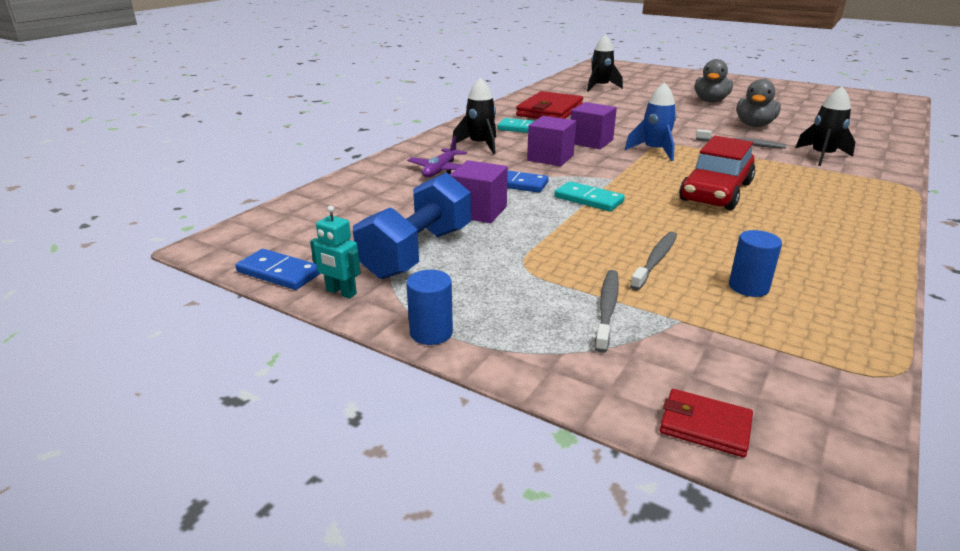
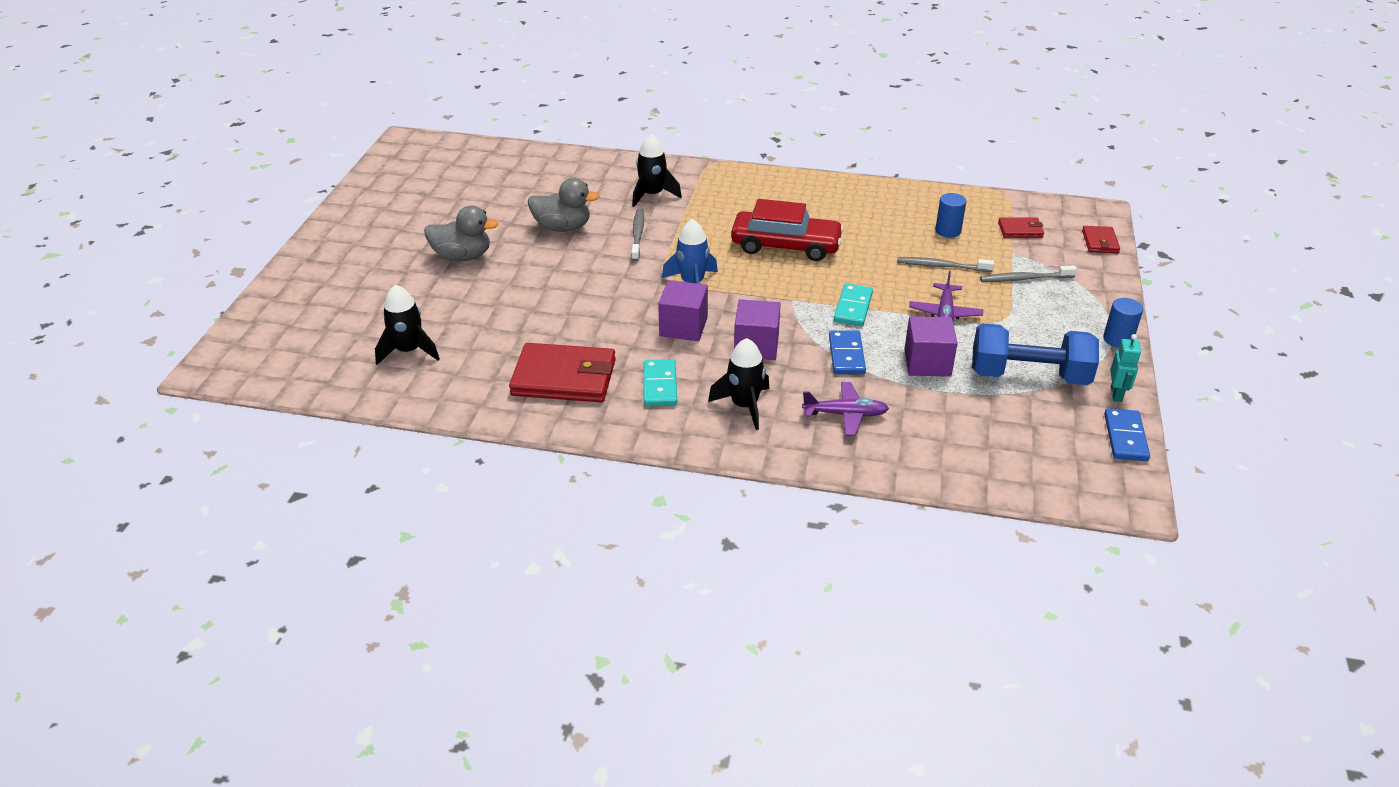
camera: 110 degrees left, 10 degrees up
none -> purple plane [909,271,983,320]
none -> red wallet [998,217,1044,238]

